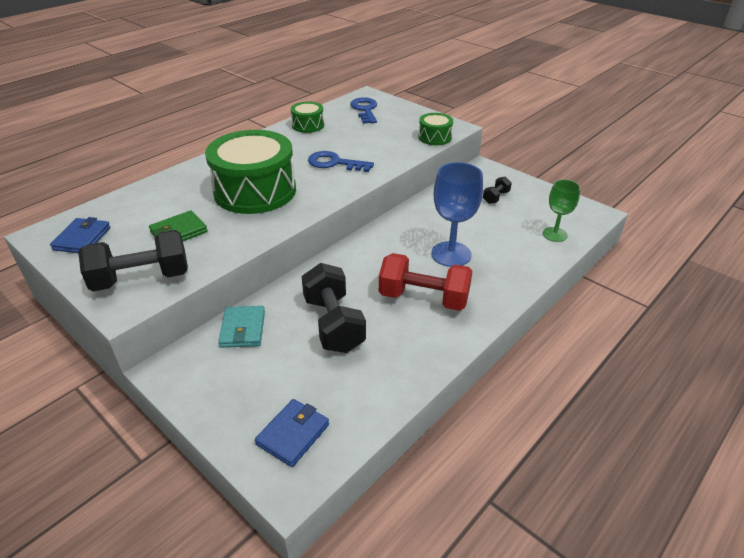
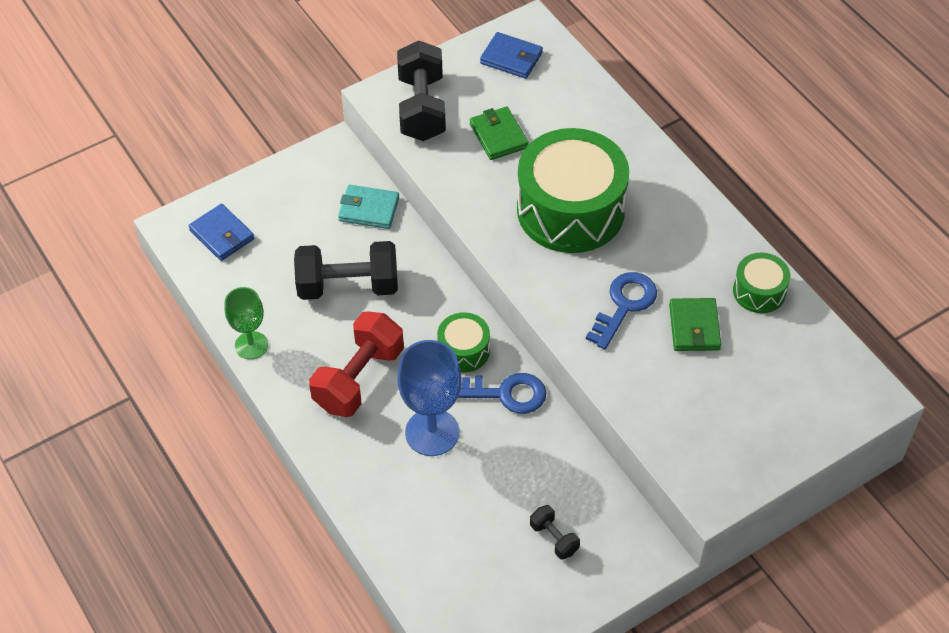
camera: 105 degrees right, 15 degrees up
blue key [350,97,377,124] -> blue key moved to [458,373,546,414]
green drum [418,113,453,145] -> green drum moved to [437,312,490,373]
green goblet [543,179,580,242] -> green goblet moved to [224,287,268,359]
none -> green wallet [669,298,721,351]

